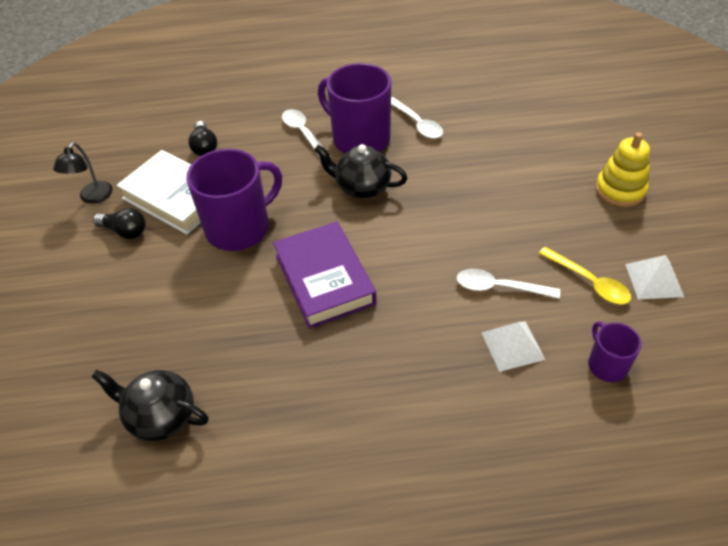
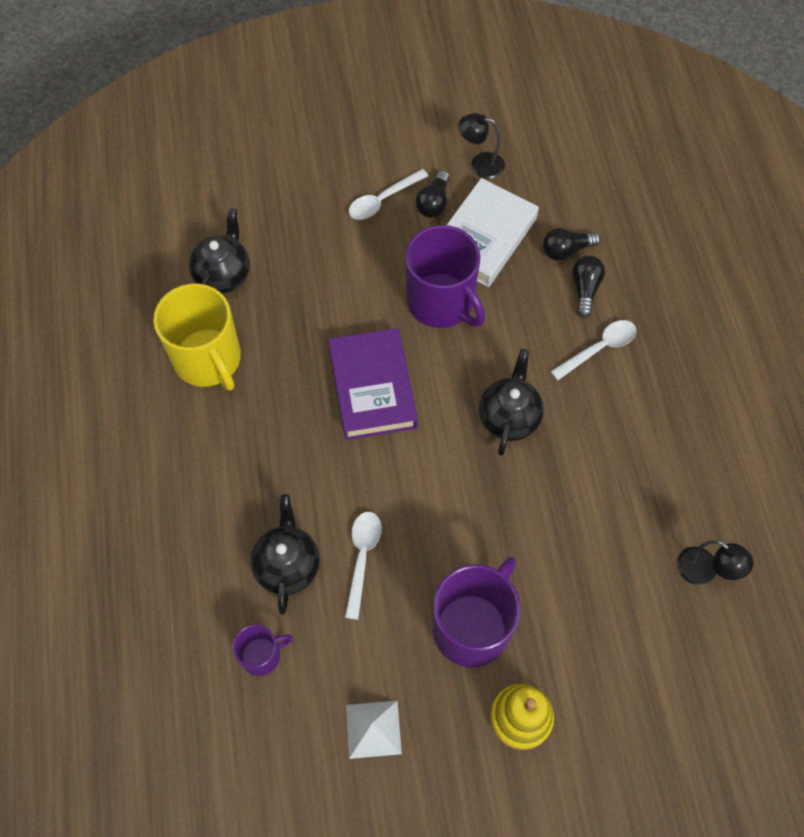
camera: 85 degrees right, 15 degrees up
purple book [273,221,377,329] -> purple book turned 75 degrees counterclockwise [328,328,418,440]
purple mug [318,63,391,153] -> purple mug moved to [433,557,520,668]
white spoon [391,97,443,139] -> white spoon moved to [349,169,428,220]
white pyramid [481,321,545,372] -> black teapot [250,494,320,615]
yellow spoon [539,247,631,305] -> none
none -> yellow mug [153,283,241,390]
none -> black light bulb [572,256,605,318]
none -> black lamp [677,540,754,585]

